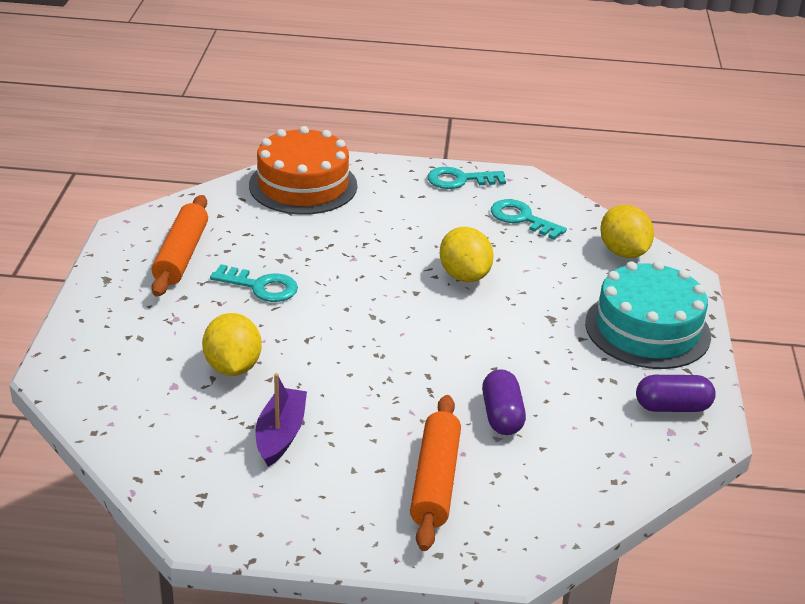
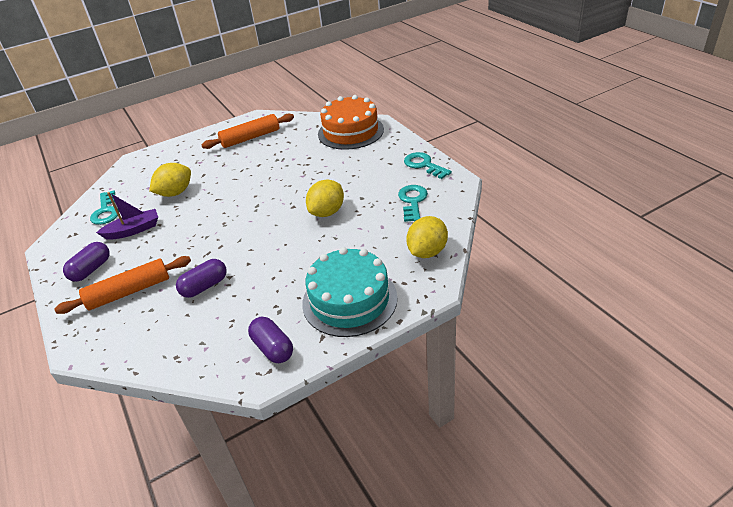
camera: 60 degrees right, 5 degrees up
turquoise key [210,264,298,302] -> turquoise key moved to [90,190,119,225]
none -> purple capsule [63,242,110,282]

